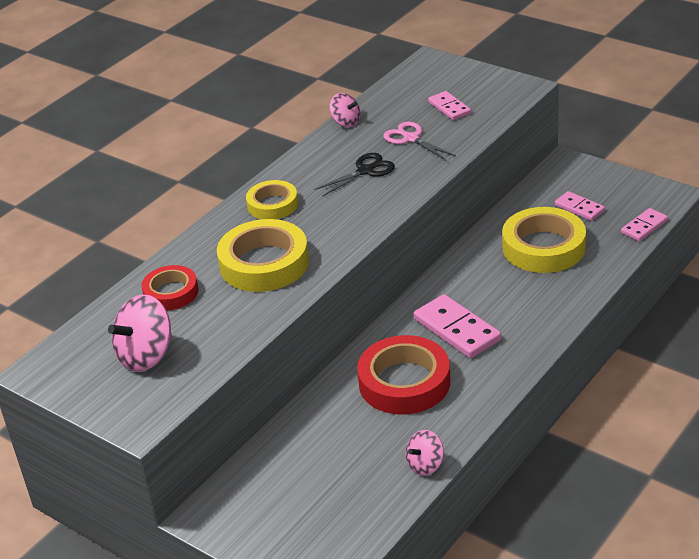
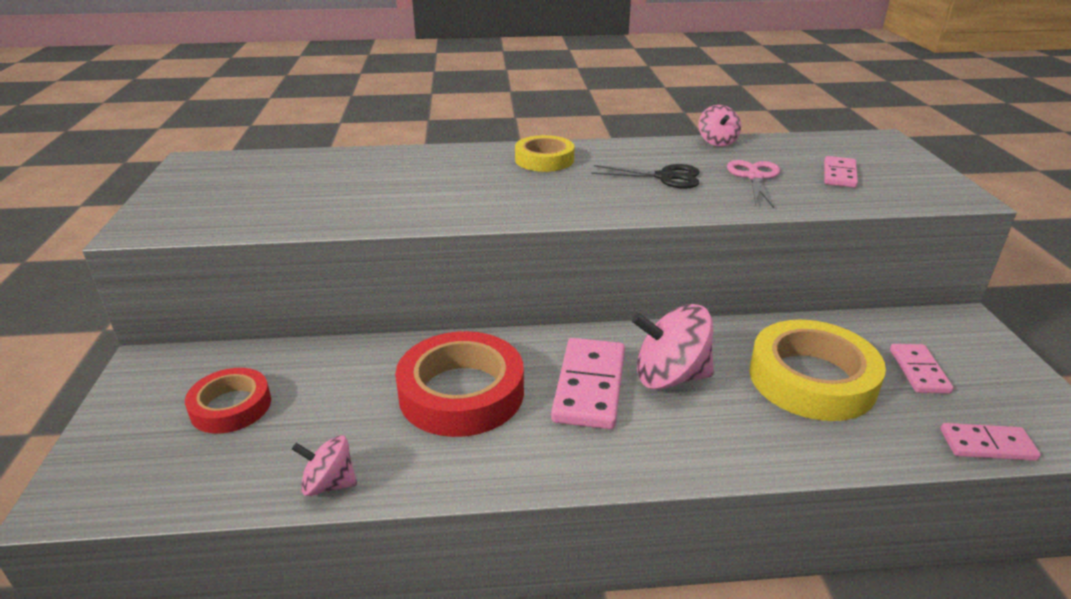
camera: 45 degrees right, 5 degrees down
pink spinning top [108,294,172,372] -> pink spinning top moved to [632,304,714,390]
red tape [141,265,199,310] -> red tape moved to [185,368,271,433]
yellow tape [217,219,309,292] -> none

